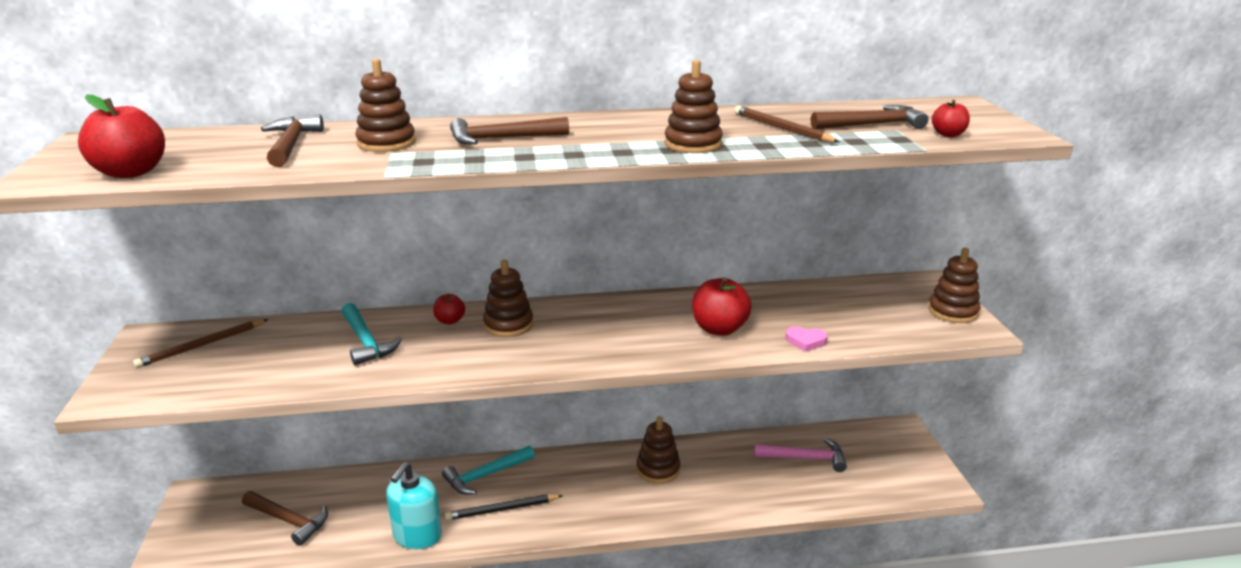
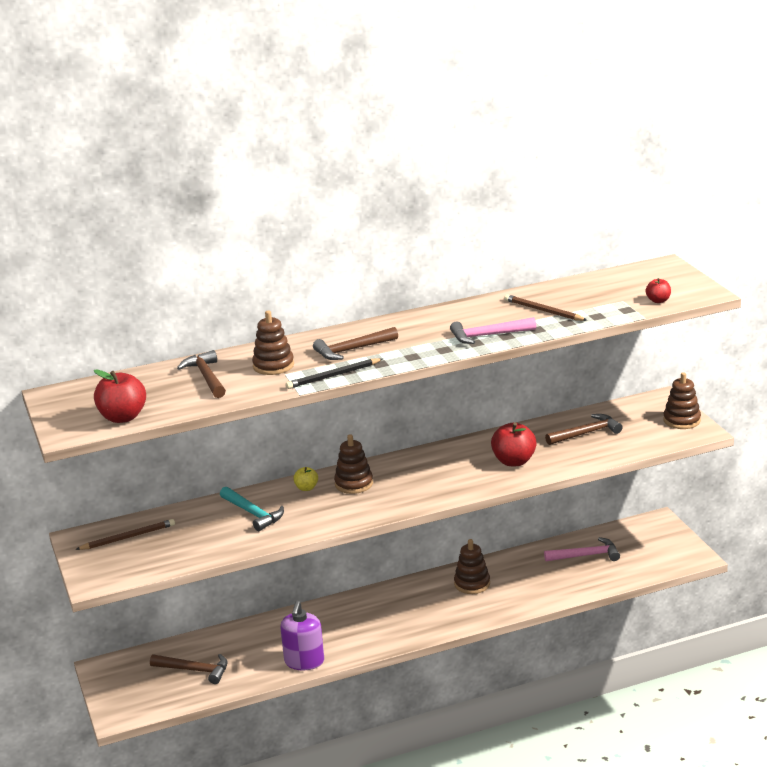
camera: 10 degrees left, 0 degrees up
brown pencil [133,319,269,368] -> brown pencil turned 150 degrees counterclockwise [75,519,175,550]
turquoise soap dispenser [386,462,442,549] -> purple soap dispenser [280,601,324,670]
red apple [433,294,465,324] -> yellow apple [293,467,318,491]
turquoise hammer [442,446,535,495] -> none
black pencil [445,494,563,520] -> black pencil moved to [286,358,383,389]
brown stacking toy [664,60,723,153] -> pink hammer [450,317,536,344]
pink heart [785,327,828,352] -> none
brown hammer [811,105,928,129] -> brown hammer moved to [545,414,623,445]

